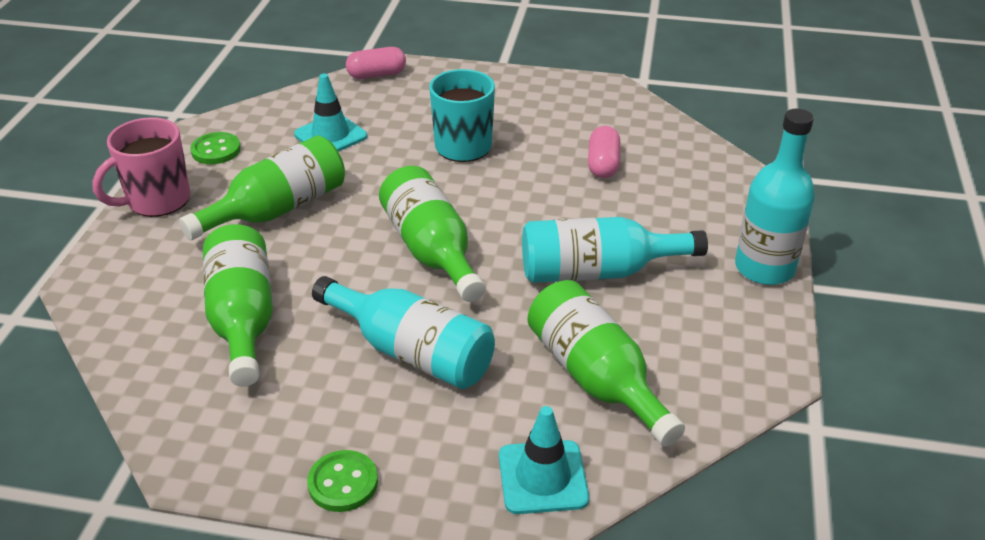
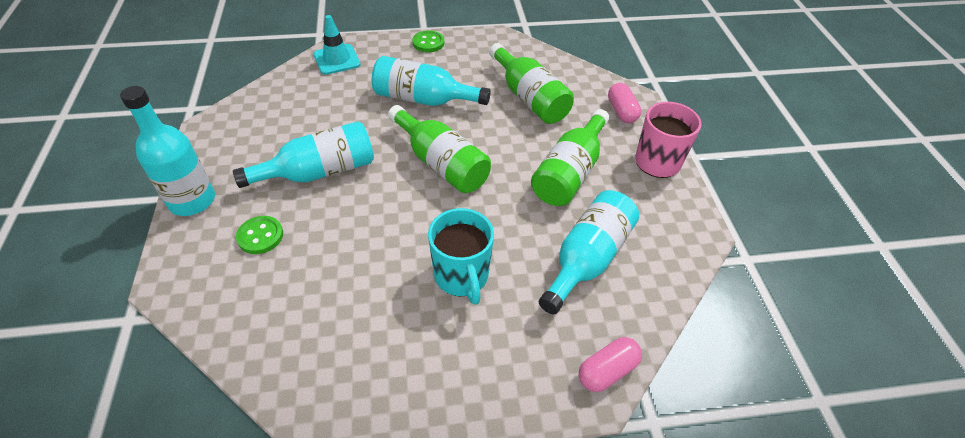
camera: 160 degrees right, 10 degrees up
green button [191,132,241,164] -> green button moved to [236,216,283,254]
turquoise traffic cone [294,74,367,152] -> turquoise bottle [539,190,639,314]
green bottle [527,280,685,446] -> none
pink capsule [588,126,620,178] -> pink capsule moved to [608,83,641,123]

